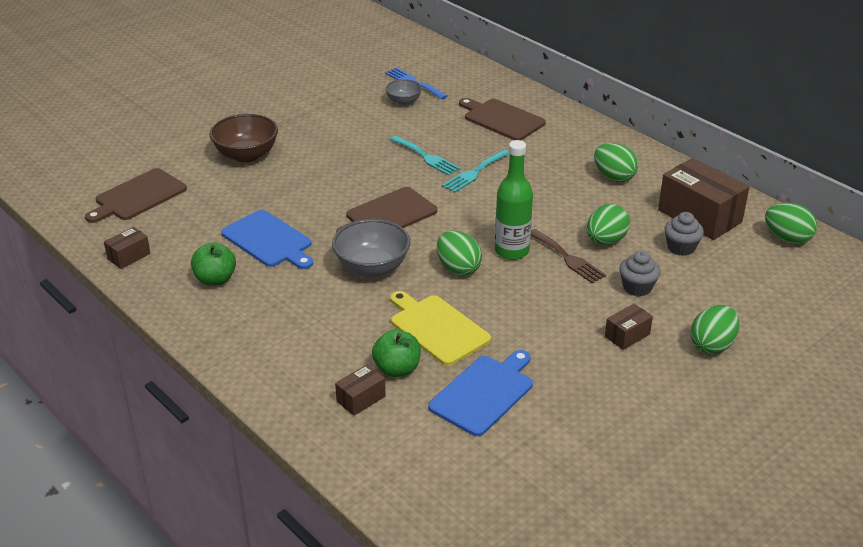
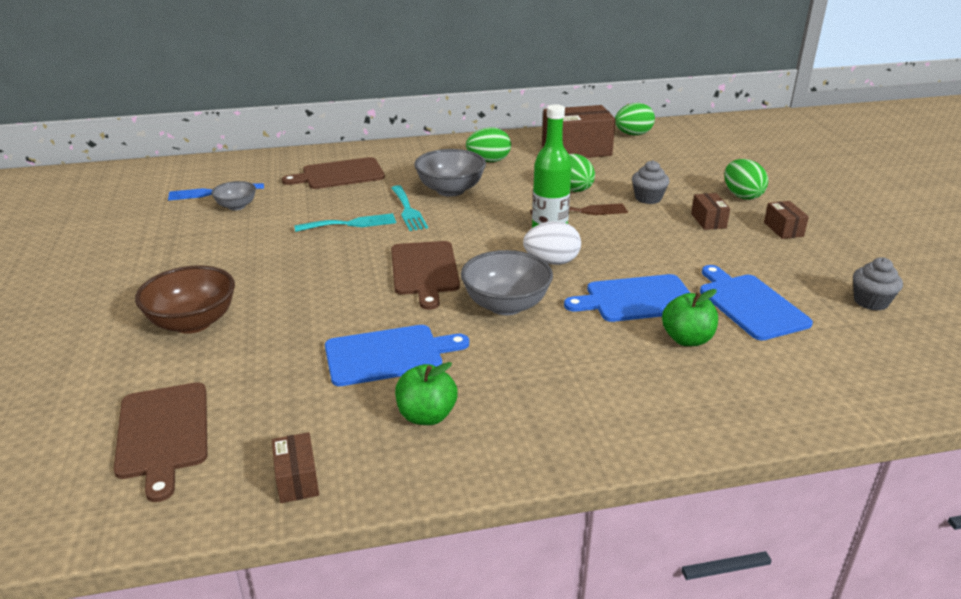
camera: 60 degrees left, 5 degrees down
brown box [335,364,386,416] -> brown box moved to [764,201,809,239]
yellow cutting board [390,291,491,366] -> blue cutting board [564,274,690,322]
green egg [437,231,482,276] -> white egg [523,221,581,265]
grey cupcake [664,212,704,256] -> grey cupcake moved to [853,257,903,311]
none -> grey bowl [414,149,486,197]

